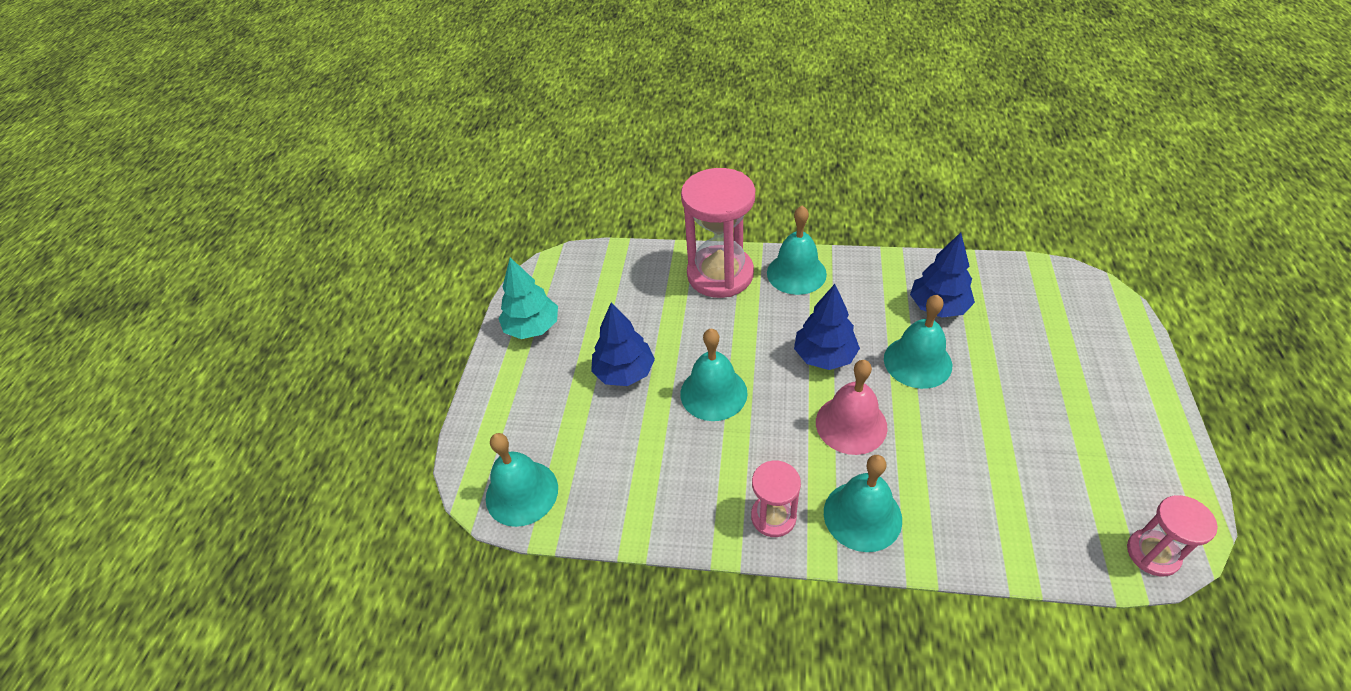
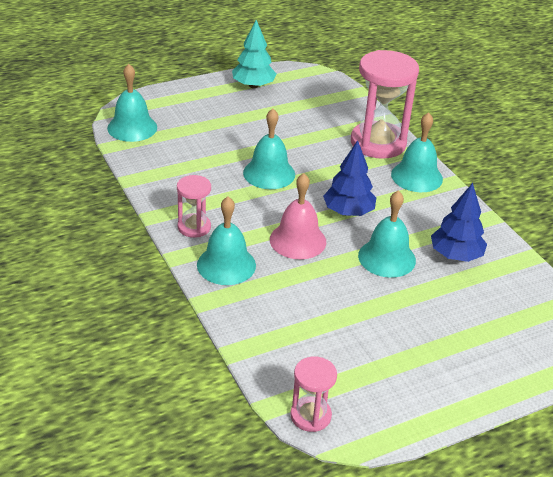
camera: 50 degrees right, 10 degrees down
blue tree [591,302,655,386] -> none

